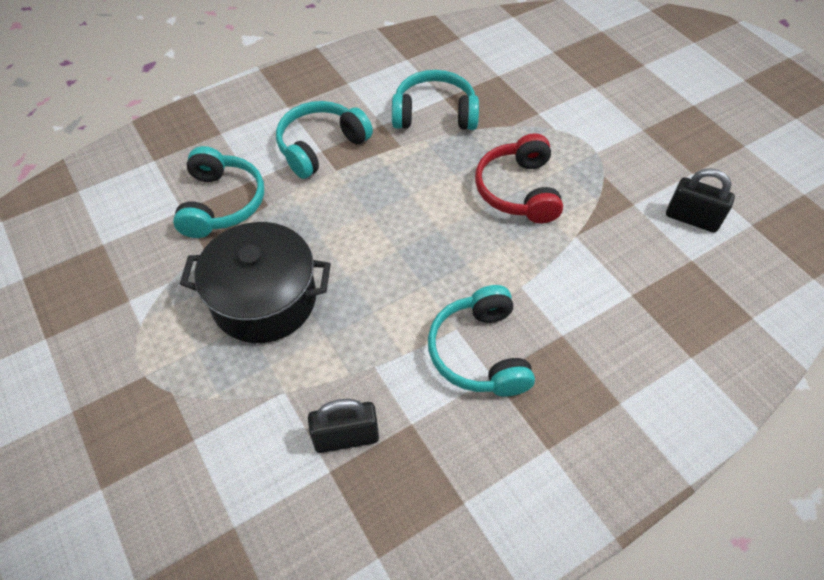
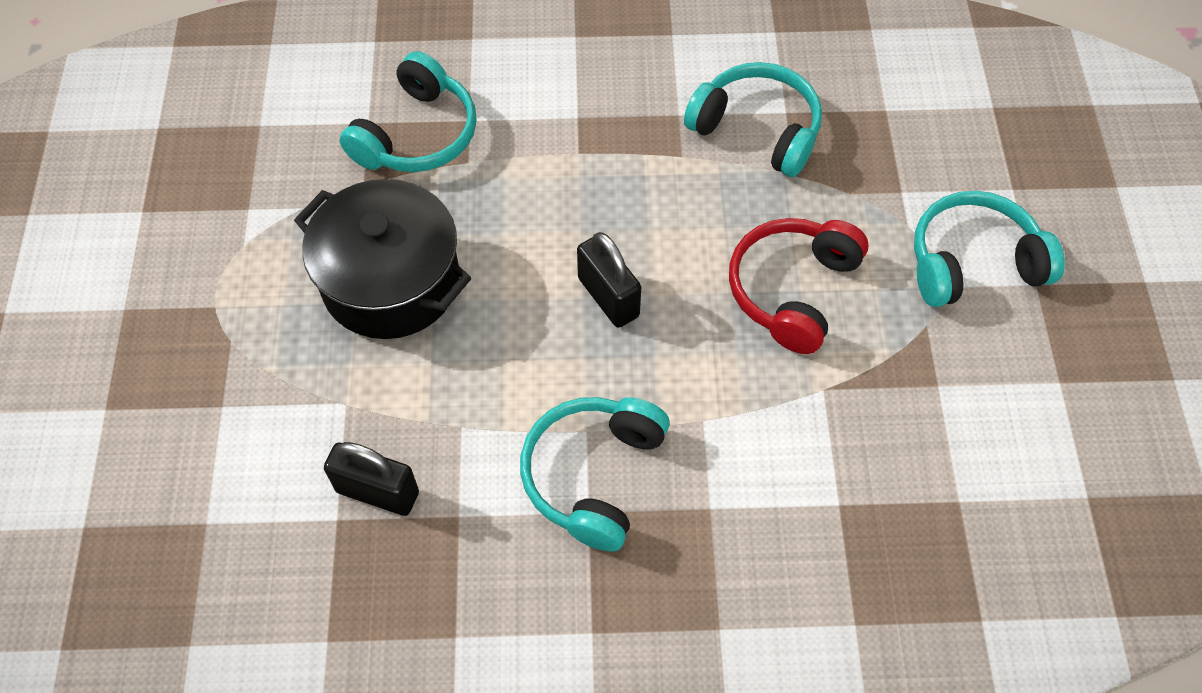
camera: 30 degrees right, 5 degrees up
turquoise headphones [276,101,373,179] -> turquoise headphones moved to [914,191,1065,307]
black padlock [666,168,735,233] -> black padlock moved to [577,232,641,328]

